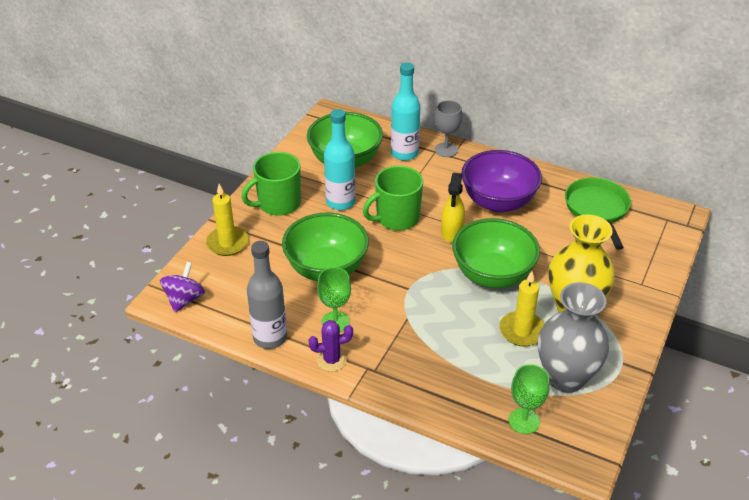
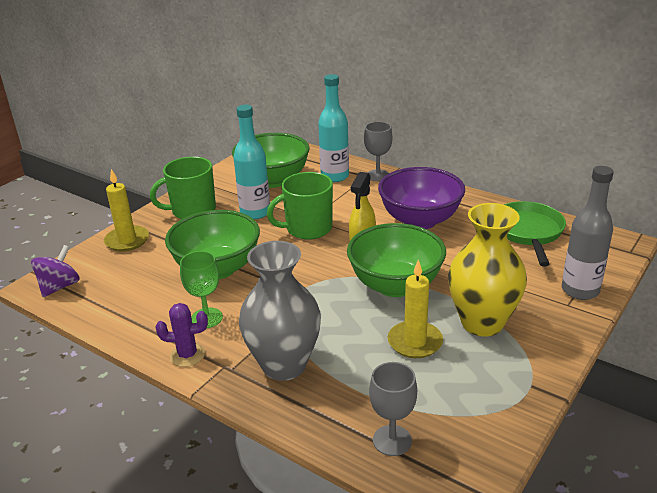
camera: 10 degrees right, 10 degrees down
grey bottle [247,241,287,349] -> grey bottle moved to [562,166,614,300]
green goblet [509,364,550,434] -> grey goblet [369,362,417,456]
grey vase [538,282,609,393] -> grey vase moved to [239,241,321,381]

